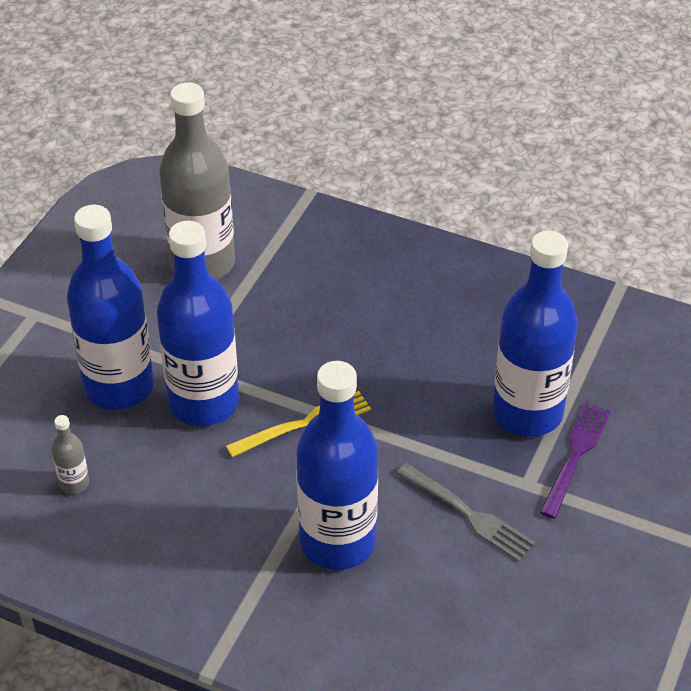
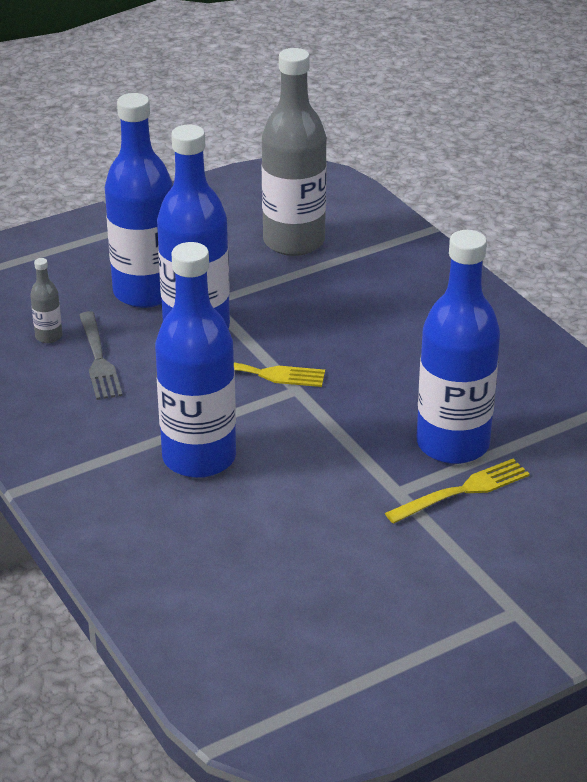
camera: 35 degrees right, 10 degrees down
grey fork [397,463,535,561] -> grey fork moved to [79,311,123,400]
purple fork [540,402,611,519] -> yellow fork [385,459,530,524]

